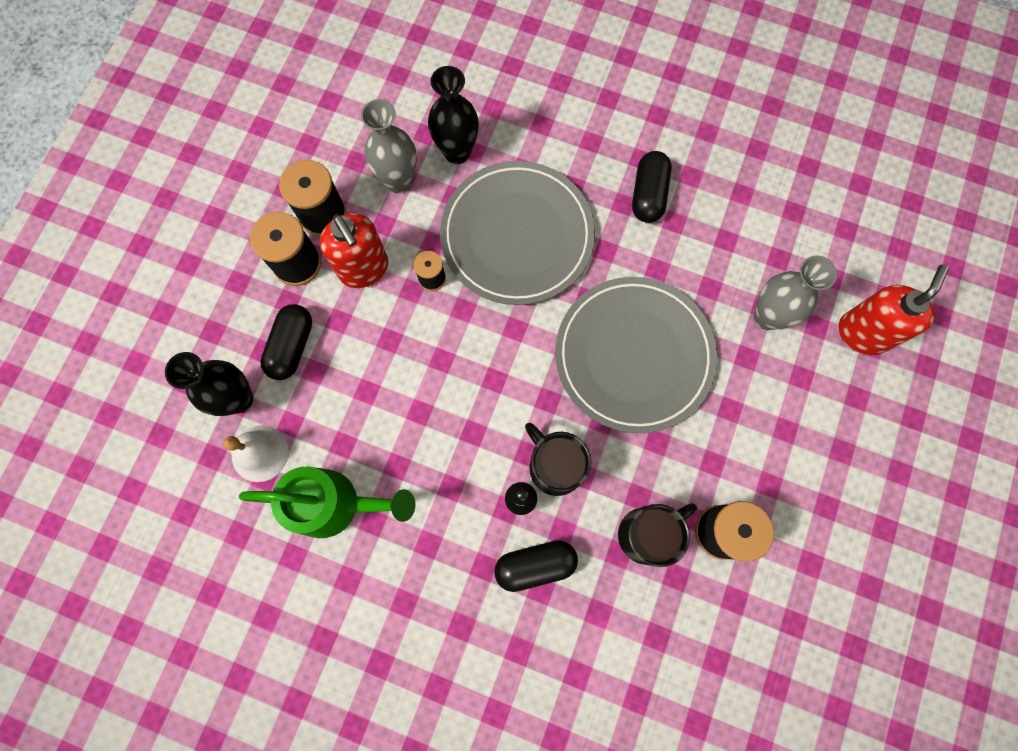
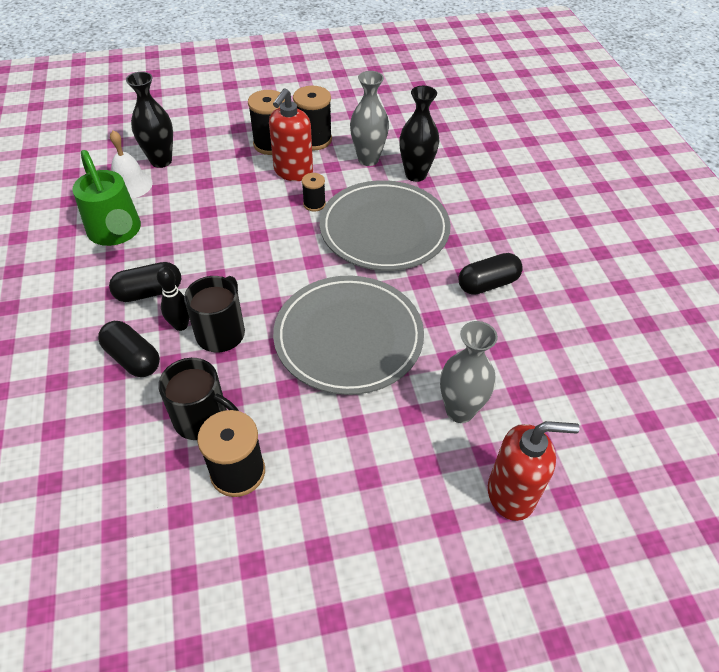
camera: 55 degrees right, 25 degrees down
black capsule [260,304,312,380] -> black capsule moved to [109,262,181,302]

